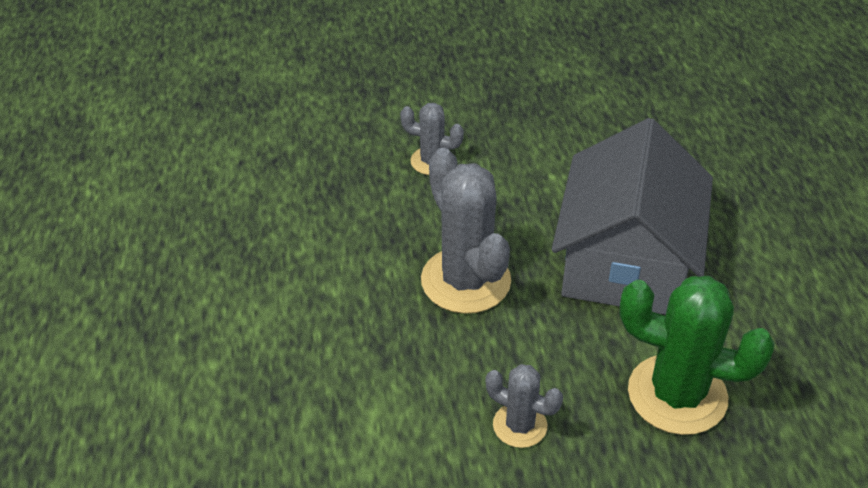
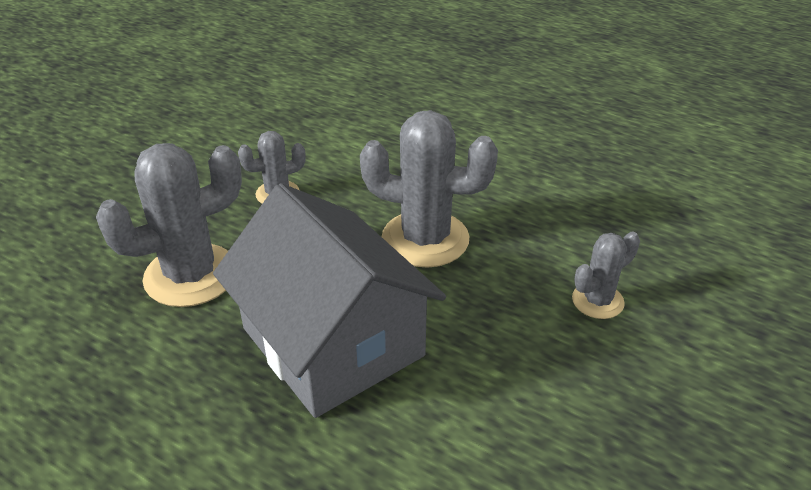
camera: 130 degrees right, 5 degrees down
green cactus [620,276,775,435] -> grey cactus [96,143,242,307]

